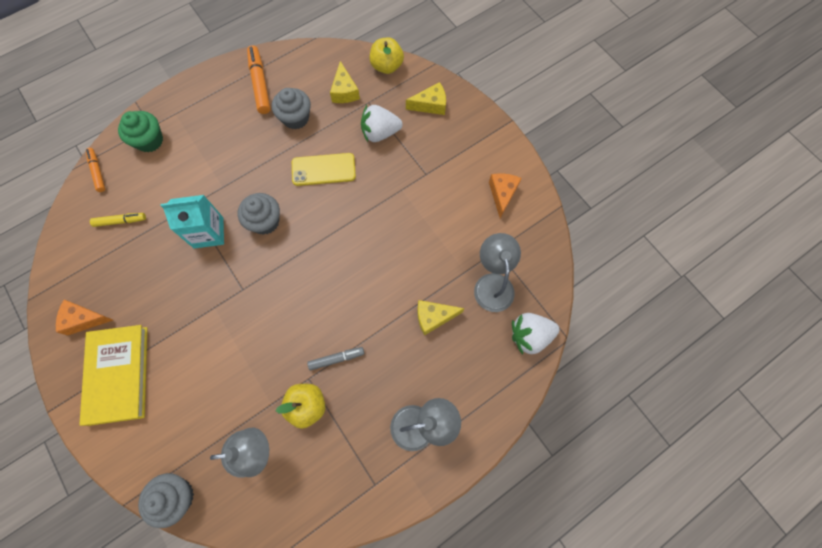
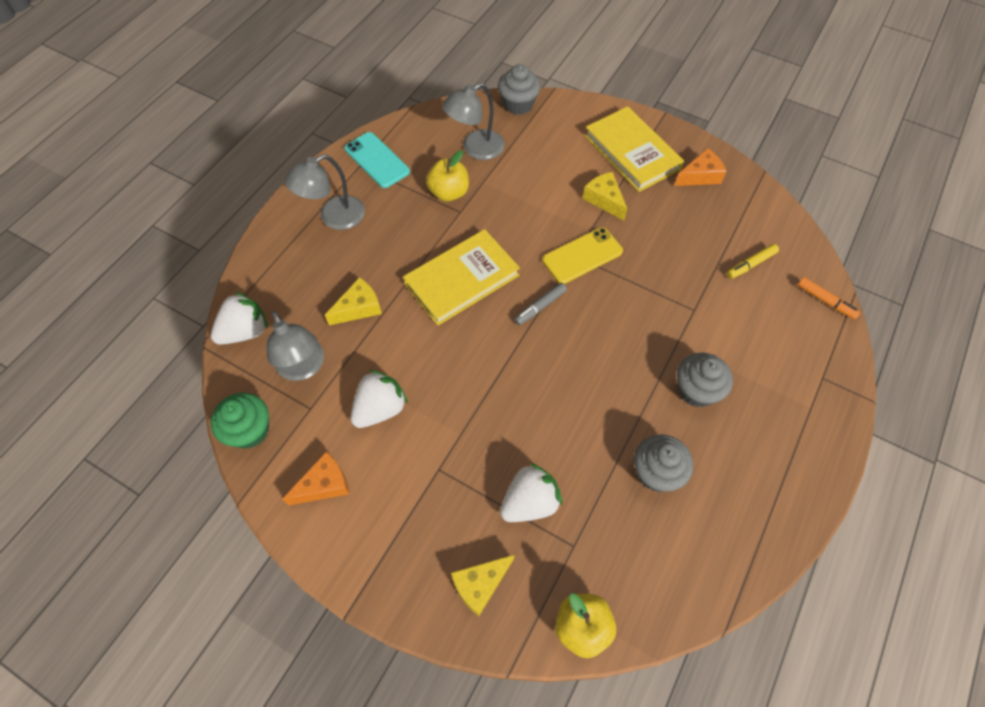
camera: 155 degrees right, 10 degrees down
green cupcake [118,111,163,152] -> green cupcake moved to [211,393,269,449]
turquoise carton [160,195,224,249] -> none
grey cupcake [237,193,280,235] -> grey cupcake moved to [677,353,733,407]
orange marker [247,45,271,114] -> none
yellow phone [292,153,356,186] -> yellow phone moved to [542,227,623,284]
grey marker [307,347,364,371] -> grey marker moved to [514,283,567,325]
yellow cheese [330,61,360,103] -> yellow cheese moved to [583,172,627,220]
orange cheese [489,174,522,219] -> orange cheese turned 105 degrees counterclockwise [282,452,350,506]
none -> turquoise phone [345,132,410,188]
none -> white strawberry [351,370,408,428]
none -> yellow book [403,229,520,326]

